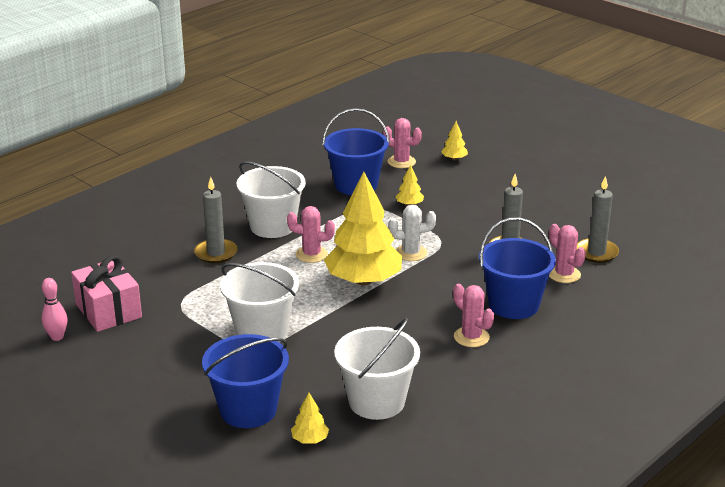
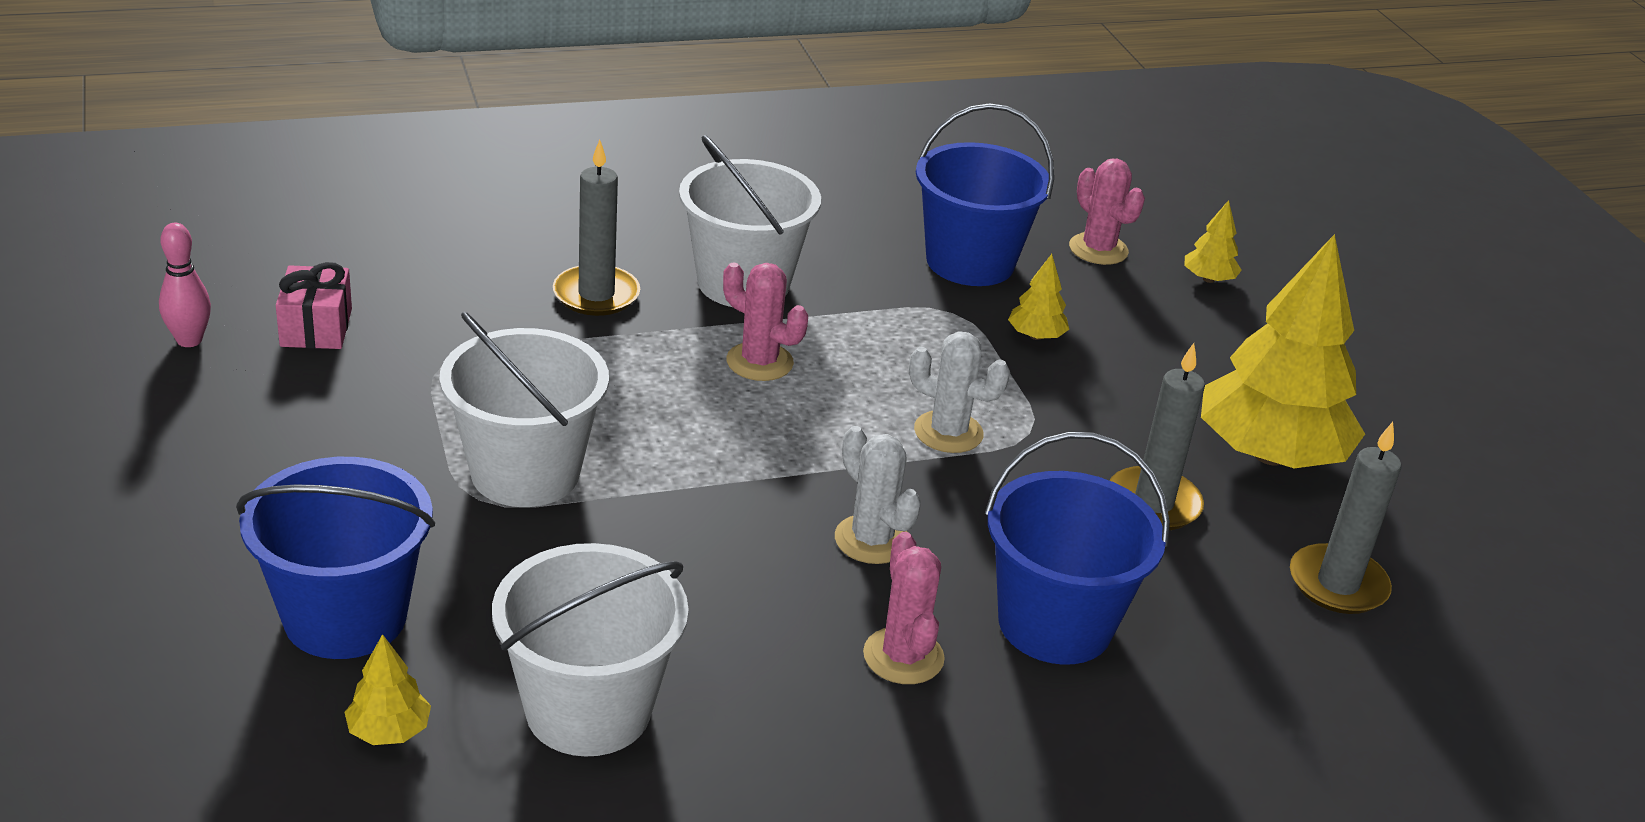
camera: 25 degrees right, 5 degrees up
pink gift [71,255,142,332] -> pink gift [276,262,352,349], size x0.64
yellow tree [324,172,402,285] -> yellow tree moved to [1201,234,1365,468]
pink cactus [549,224,586,283] -> none
none -> white cactus [835,426,921,564]

